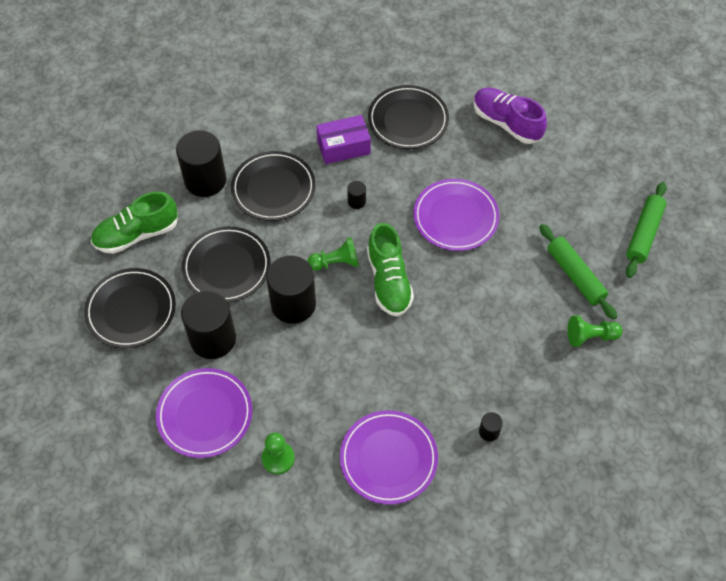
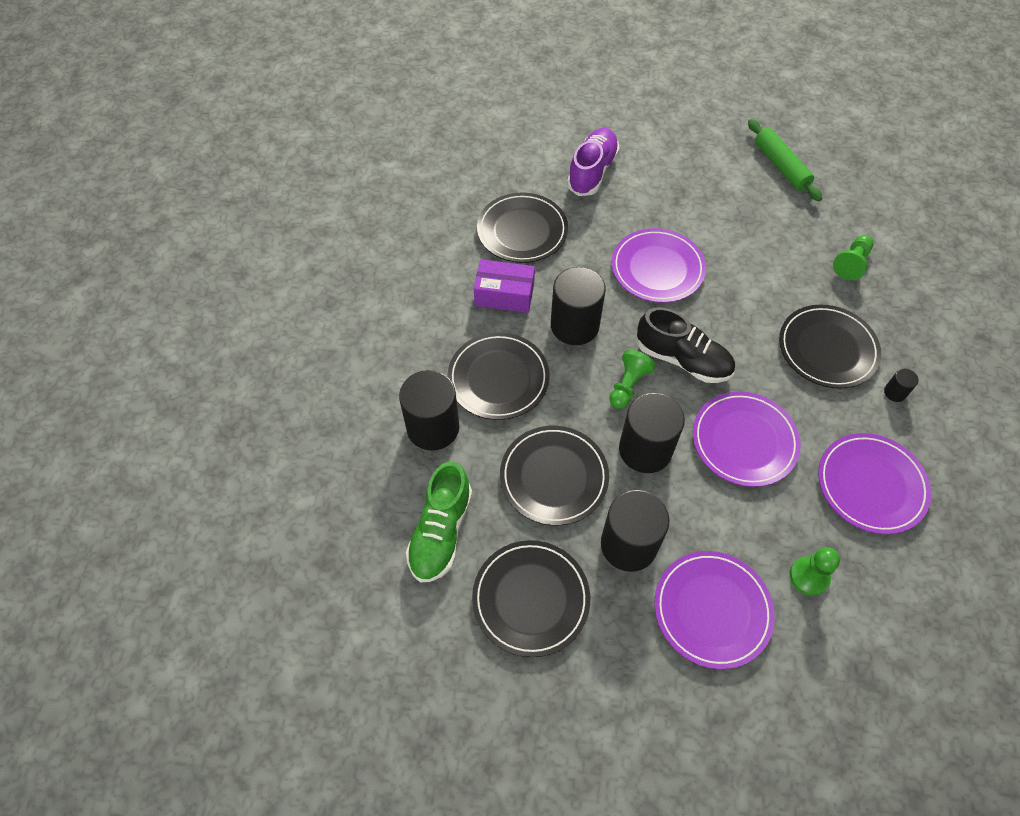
camera: 50 degrees left, 0 degrees up
purple box [316,115,371,164] -> purple box turned 75 degrees clockwise [474,259,535,313]
black cylinder [347,181,366,209] -> black cylinder [551,267,606,345], size x2.32
green shoe [367,223,414,317] -> black shoe [637,307,735,383]
purple shoe [474,88,547,144] -> purple shoe turned 120 degrees clockwise [567,128,620,196]
green rolling pin [539,224,617,320] -> none
none -> purple plate [693,391,801,487]
none -> black plate [779,304,881,389]

